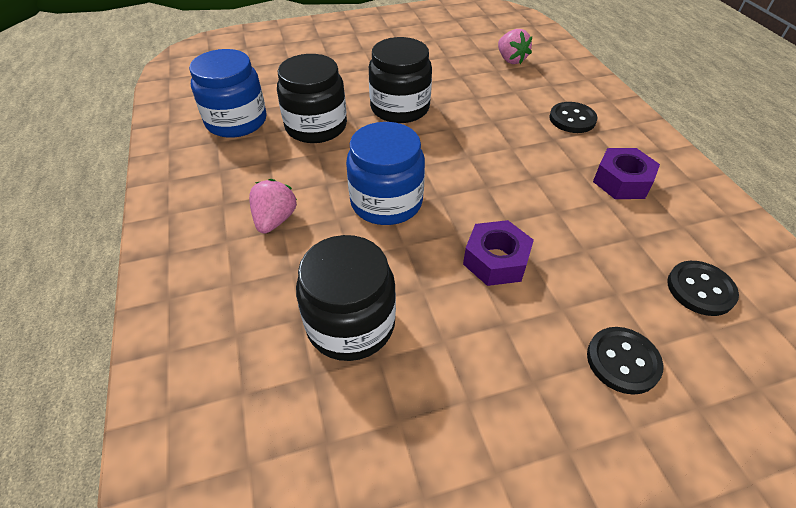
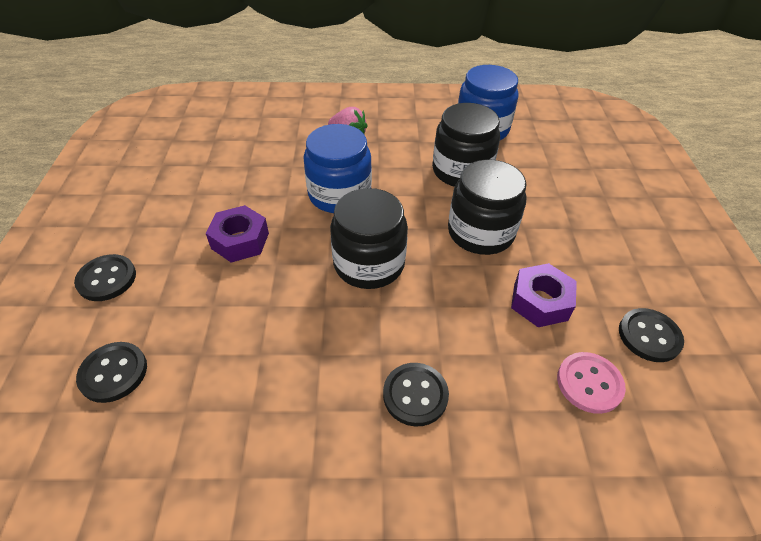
camera: 105 degrees right, 0 degrees up
black jar [296,235,396,361] -> black jar moved to [330,188,408,289]
pink strawberry [498,29,532,64] -> pink button [557,352,626,414]
purple nut [593,148,660,199] -> purple nut moved to [511,263,577,327]
none -> black button [619,308,684,362]

